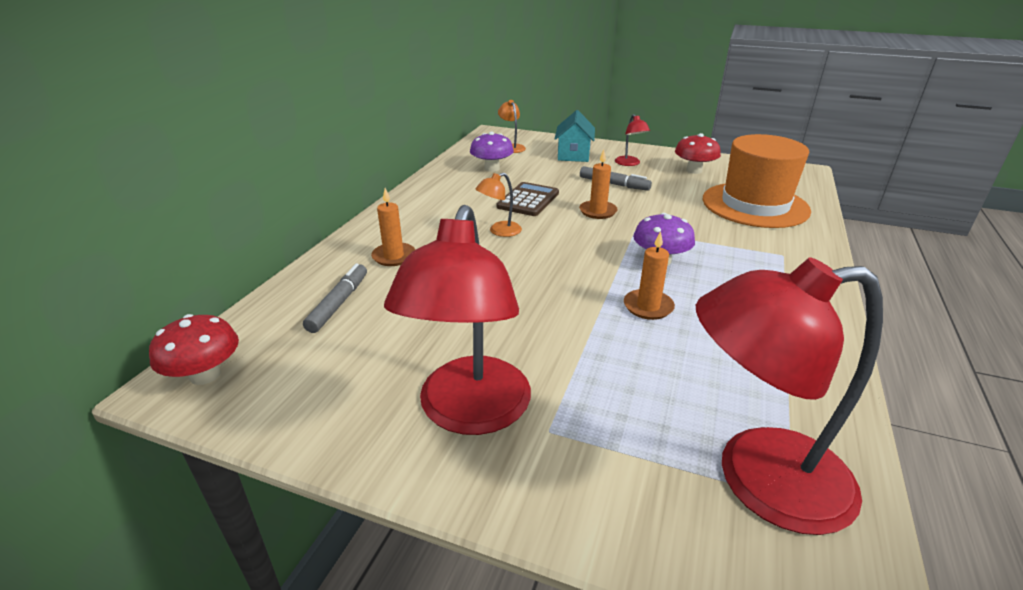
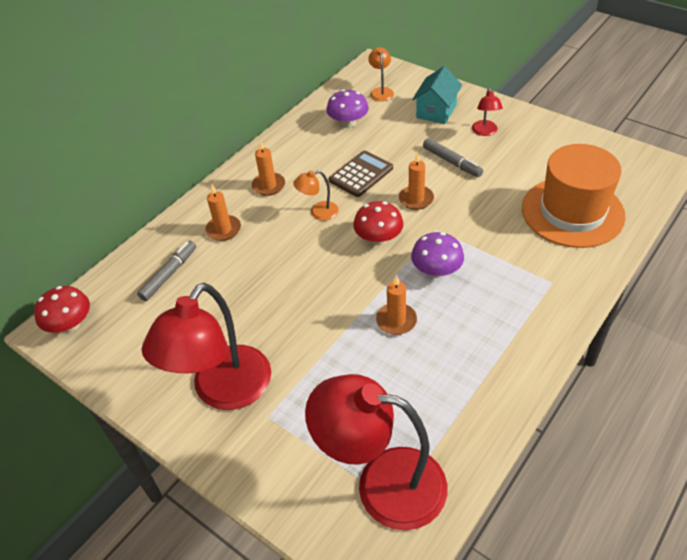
camera: 20 degrees right, 15 degrees up
red mushroom [675,133,721,174] -> red mushroom moved to [353,201,403,245]
none -> orange candle [252,140,285,196]

